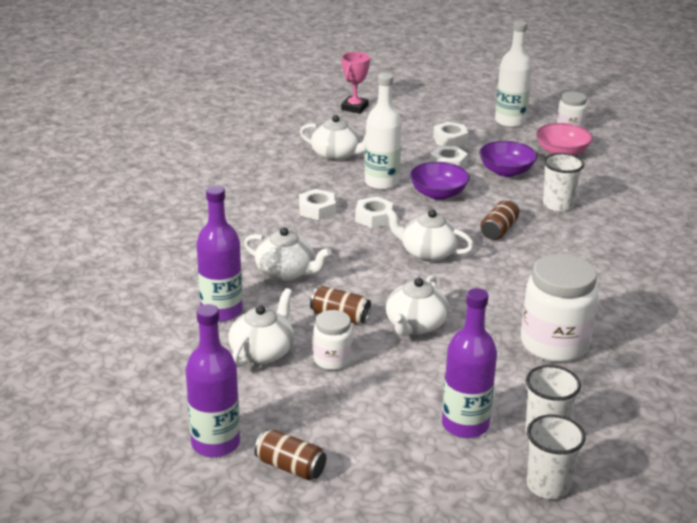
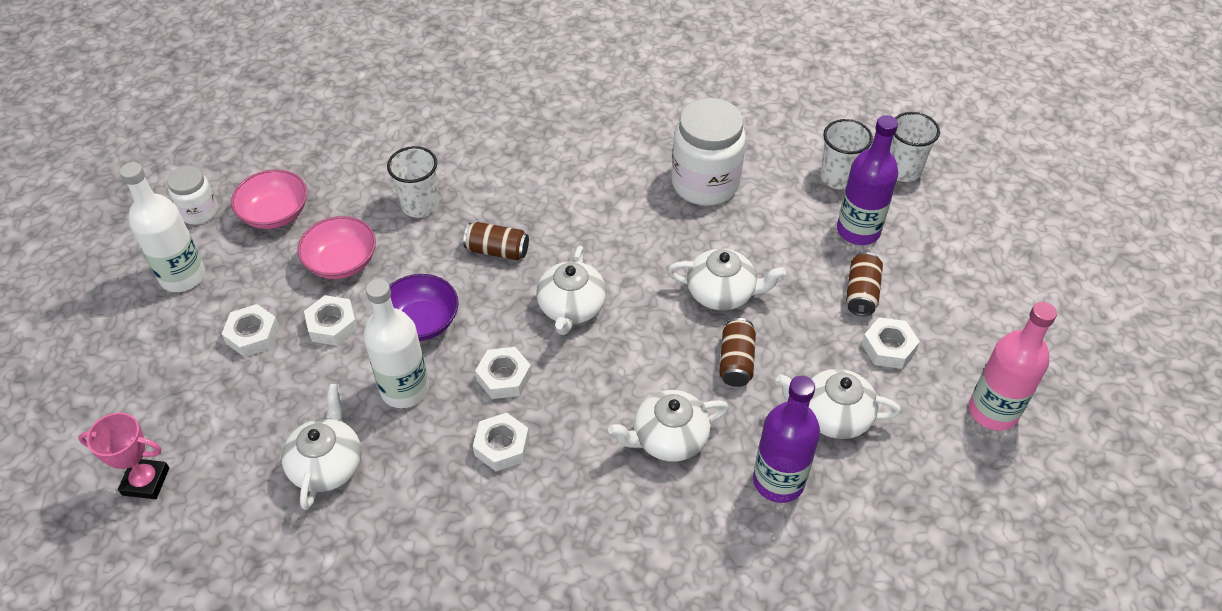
camera: 105 degrees left, 20 degrees up
purple bottle [186,304,240,457] -> pink bottle [969,302,1057,431]
white teapot [244,227,331,281] -> white teapot turned 120 degrees counterclockwise [608,390,729,462]
brown can [254,430,326,480] -> brown can moved to [846,252,883,316]
white jar [313,310,353,370] -> none
purple bowl [479,141,537,177] -> pink bowl [297,216,376,279]
none -> white nut [862,317,920,369]

